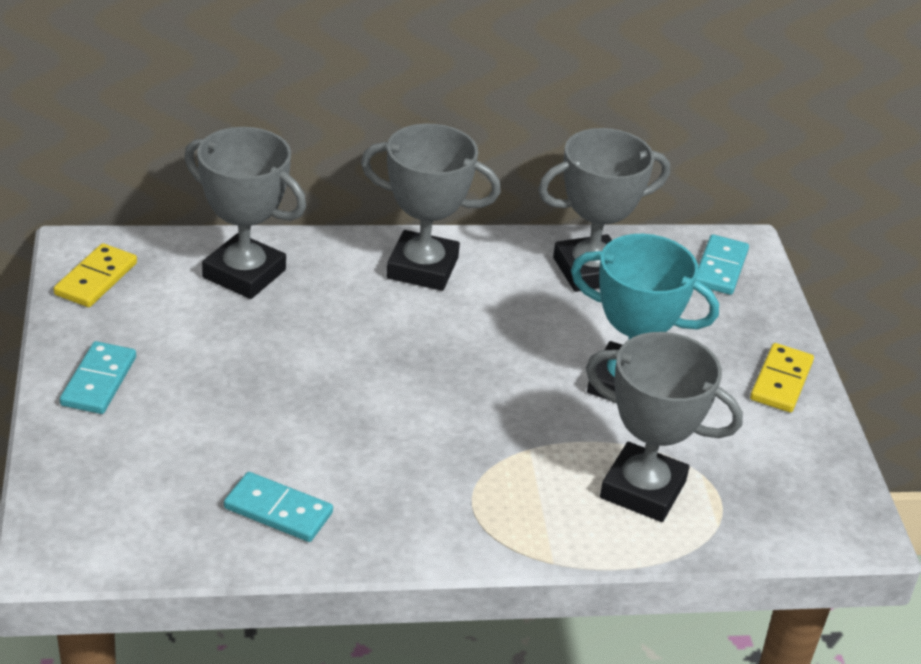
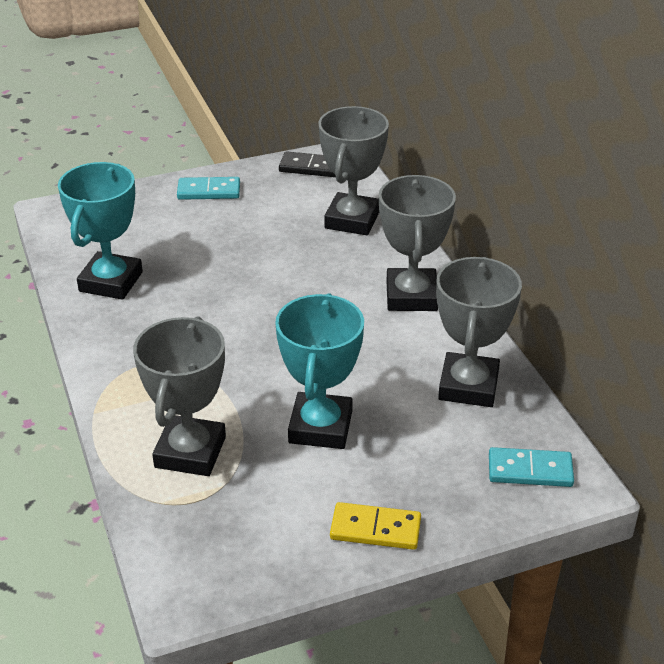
camera: 80 degrees right, 0 degrees up
yellow domino [54,243,137,307] -> black domino [279,151,336,177]
turquoise domino [224,472,333,542] -> turquoise trophy [58,162,143,300]
grey trophy [538,128,670,292] -> grey trophy turned 45 degrees clockwise [436,257,522,407]

